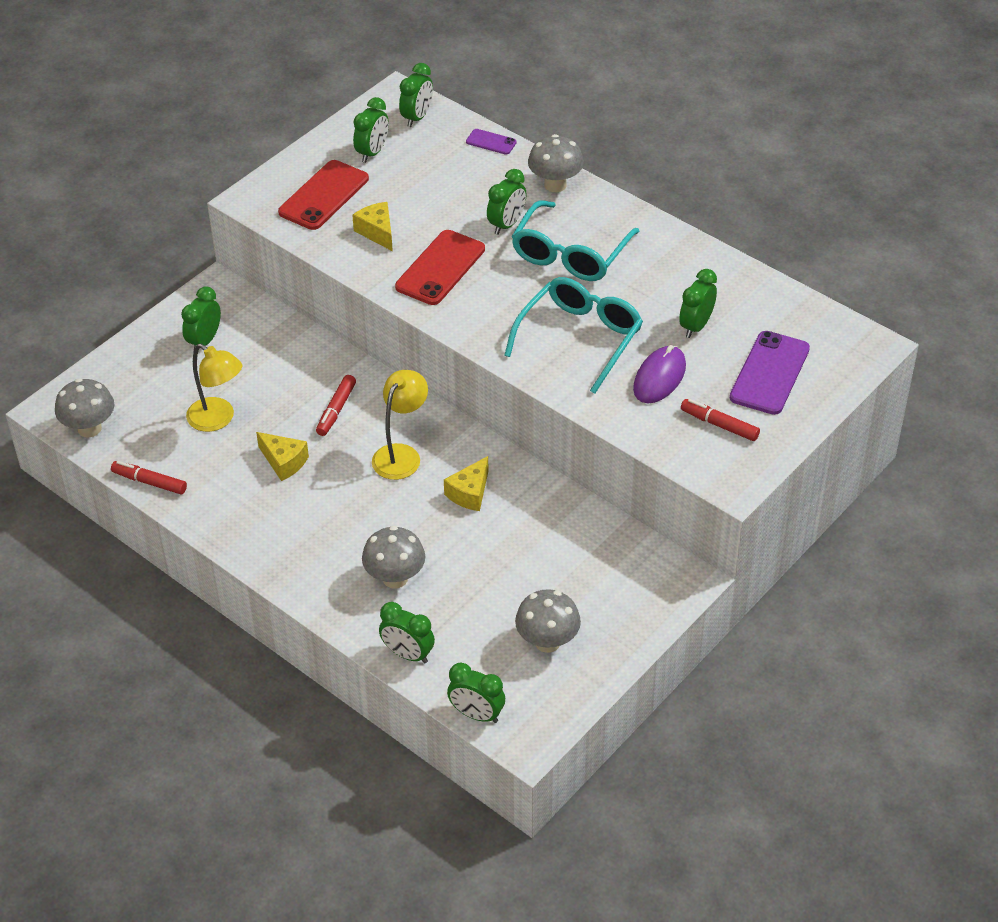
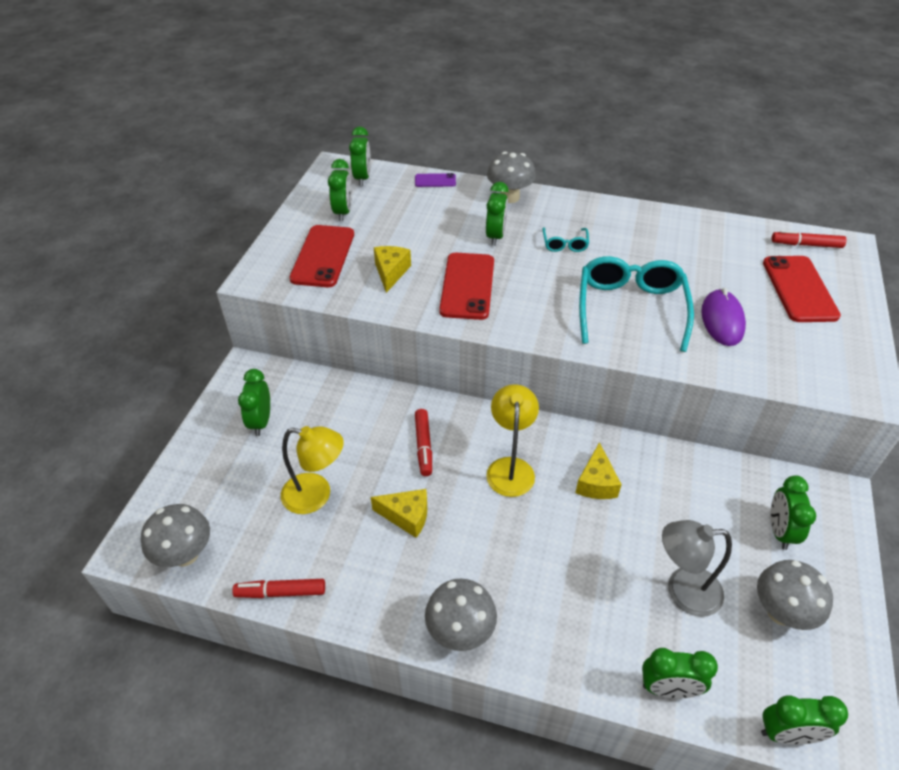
camera: 25 degrees left, 0 degrees up
yellow cheese [352,202,393,251] -> yellow cheese turned 60 degrees clockwise [374,246,411,293]
grey mushroom [362,526,425,588] -> grey mushroom moved to [425,579,497,651]
turquoise glasses [511,200,640,281] -> turquoise glasses [542,227,589,252], size x0.46
green clock [679,269,717,338] -> green clock moved to [770,475,816,550]
red marker [681,399,760,441] -> red marker moved to [772,230,847,248]
purple phone [730,331,810,415] -> red phone [763,256,841,322]
none -> grey lamp [662,520,732,617]

